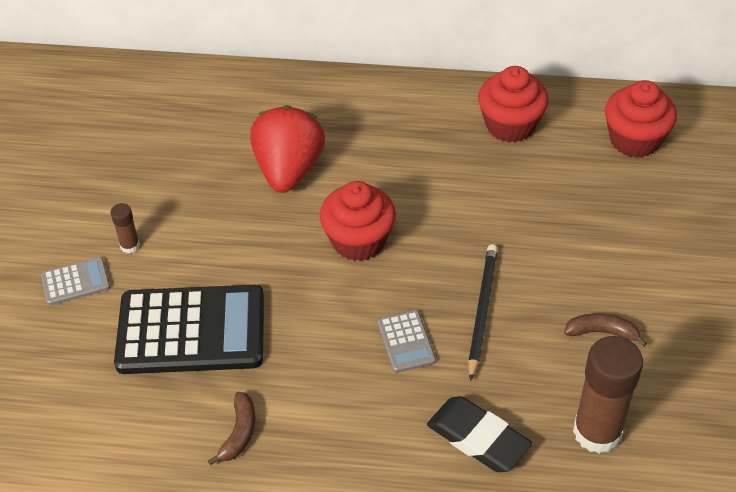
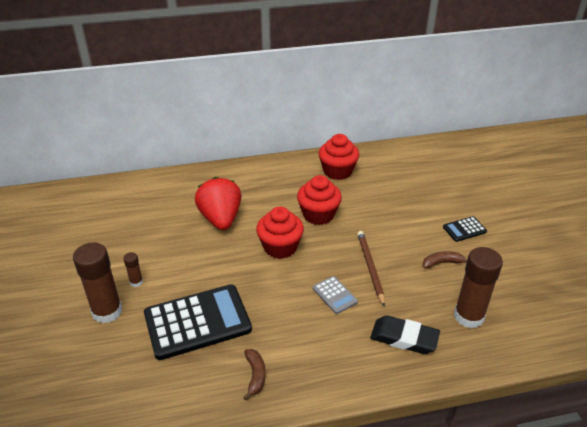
camera: 20 degrees left, 10 degrees down
grey calculator [41,257,110,305] -> brown glue stick [73,242,122,323]
black pencil [468,244,498,381] -> brown pencil [358,231,385,307]
red cupcake [605,80,677,158] -> red cupcake moved to [297,175,342,225]
none -> black calculator [443,216,487,242]

